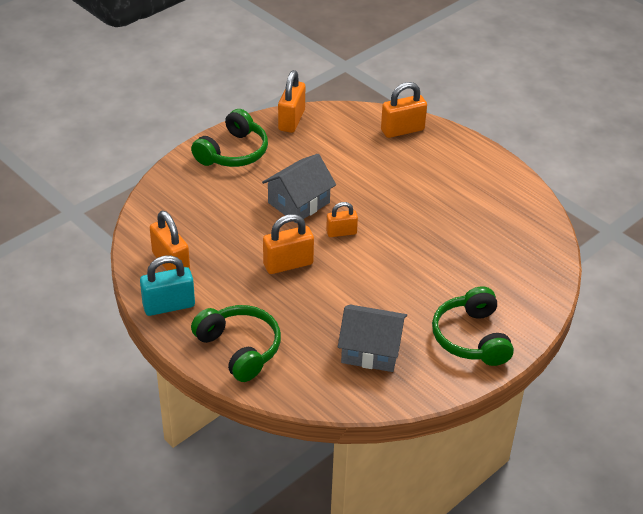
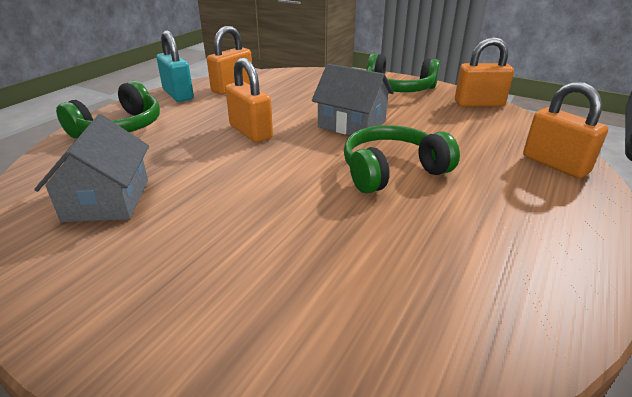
camera: 75 degrees right, 10 degrees down
orange padlock [326,202,358,237] -> none
green headphones [432,286,514,366] -> green headphones moved to [344,125,460,194]

